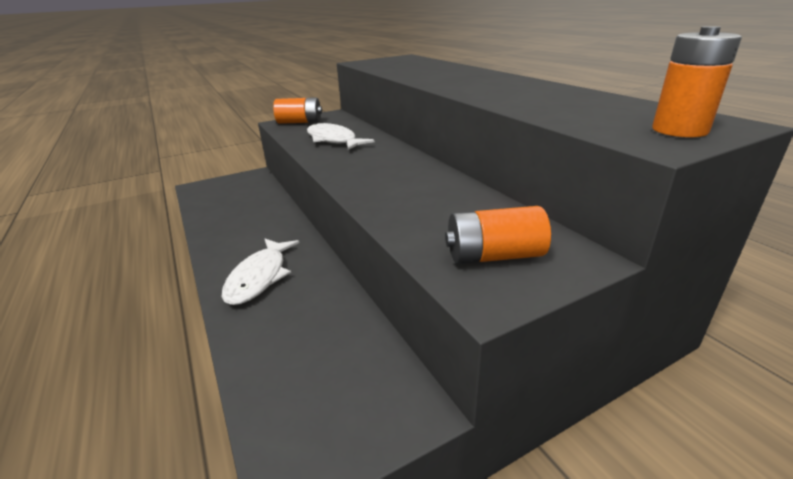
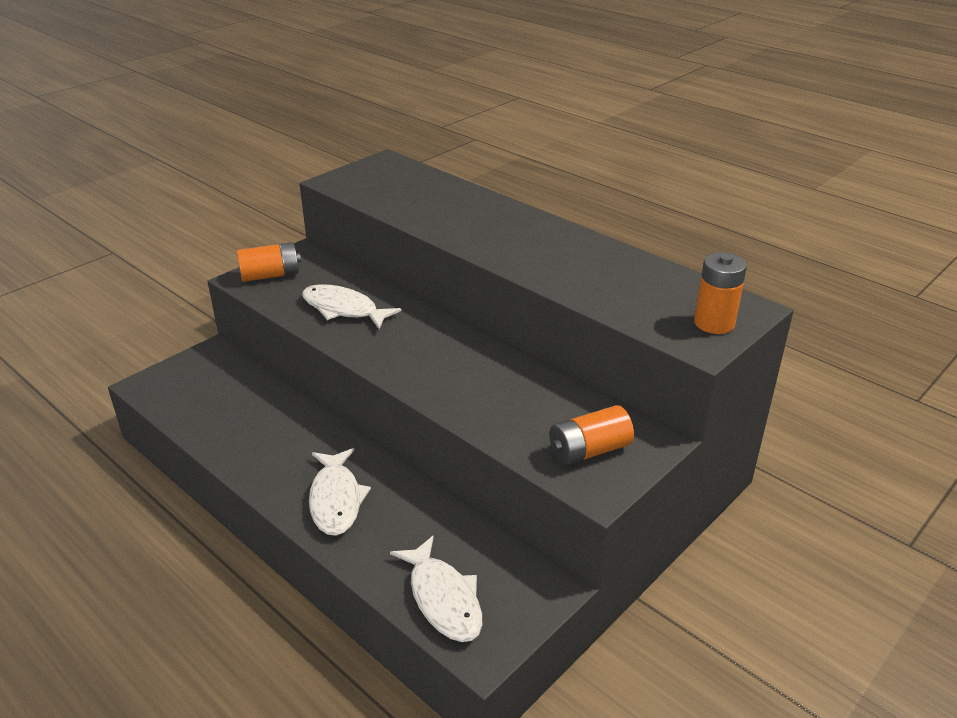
camera: 20 degrees left, 5 degrees up
none -> white fish [390,535,482,642]

